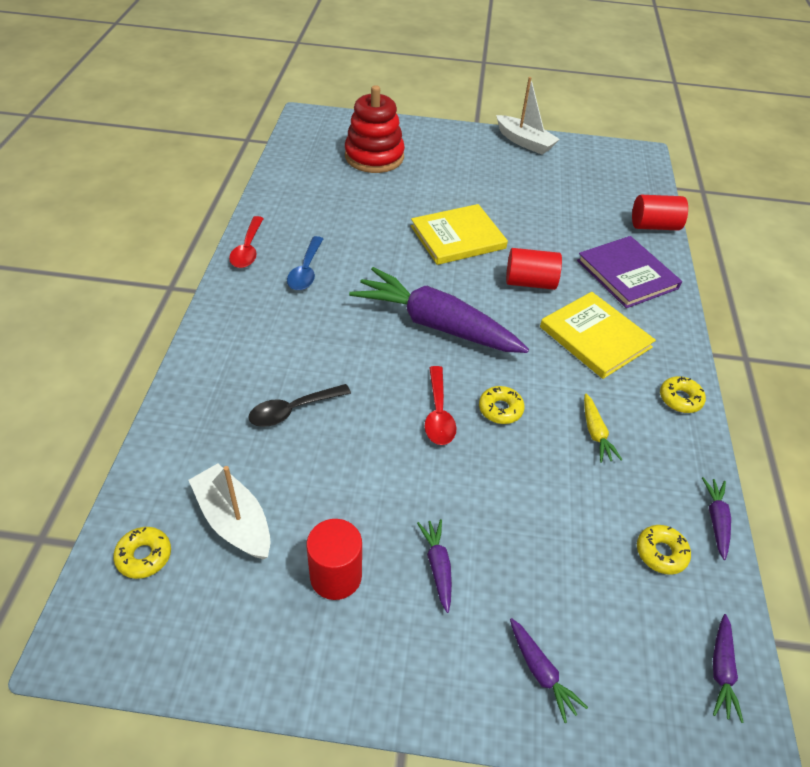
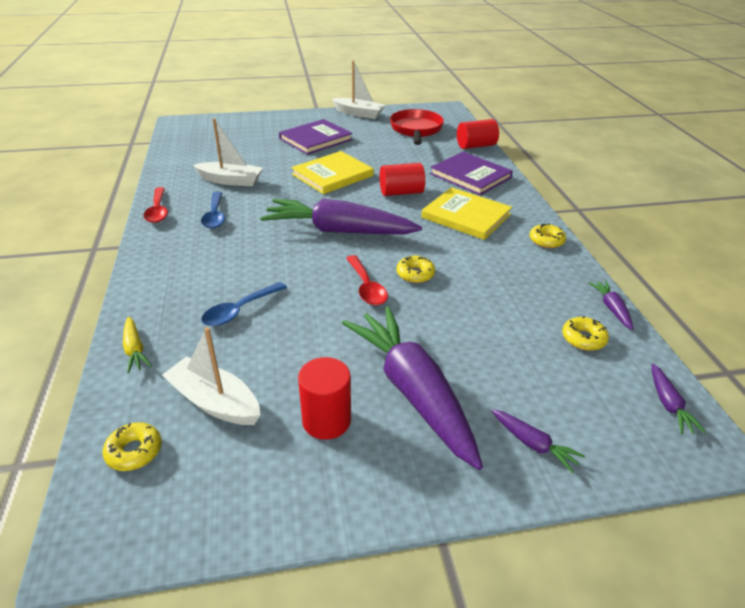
camera: 15 degrees left, 10 degrees down
black spoon [248,384,351,427] -> blue spoon [201,282,287,326]
red stacking toy [345,85,405,173] -> none
purple carrot [417,519,452,613] -> purple carrot [342,306,483,470], size x2.46
yellow carrot [584,394,622,463] -> yellow carrot moved to [123,317,152,373]
none -> white boat [193,118,263,186]
none -> purple book [279,119,352,155]
none -> red pan [390,109,444,145]

